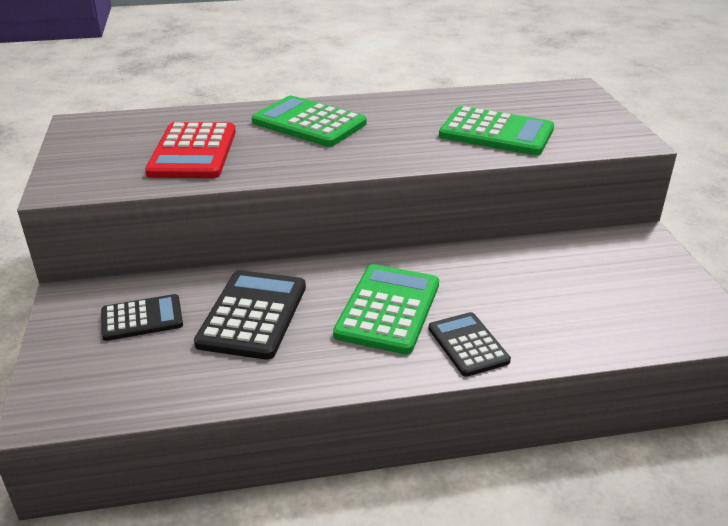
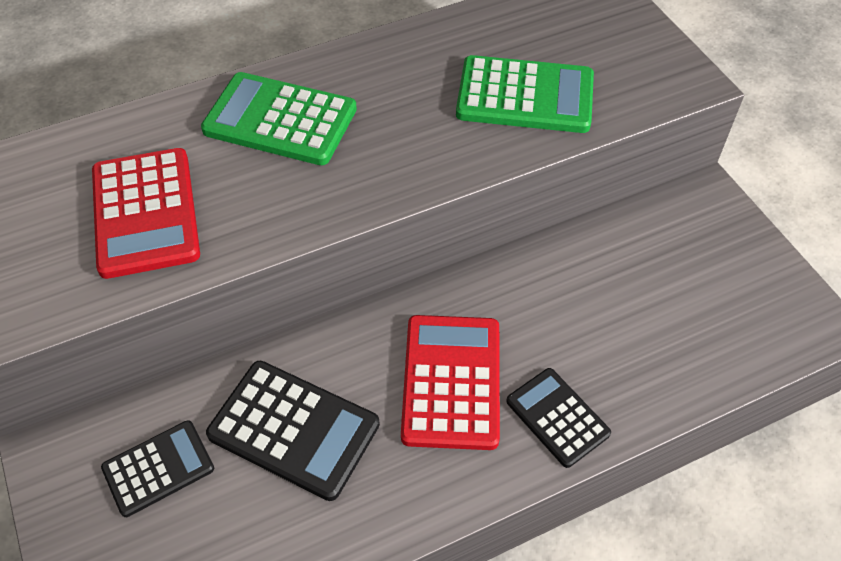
camera: 15 degrees left, 20 degrees up
black calculator [194,270,306,360] -> black calculator turned 120 degrees clockwise [206,361,380,501]
green calculator [333,264,439,354] -> red calculator [401,315,500,450]

